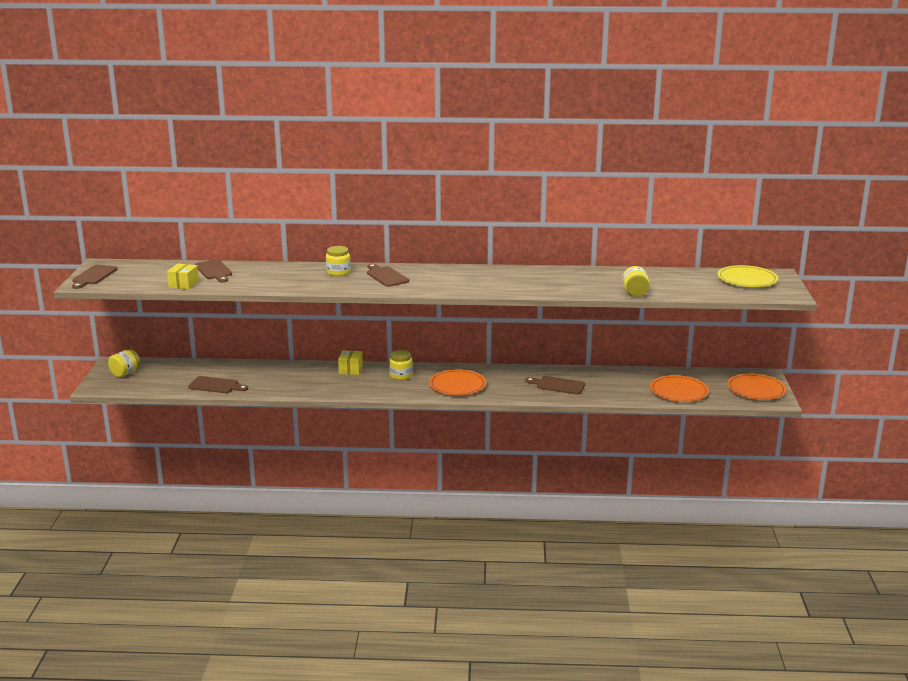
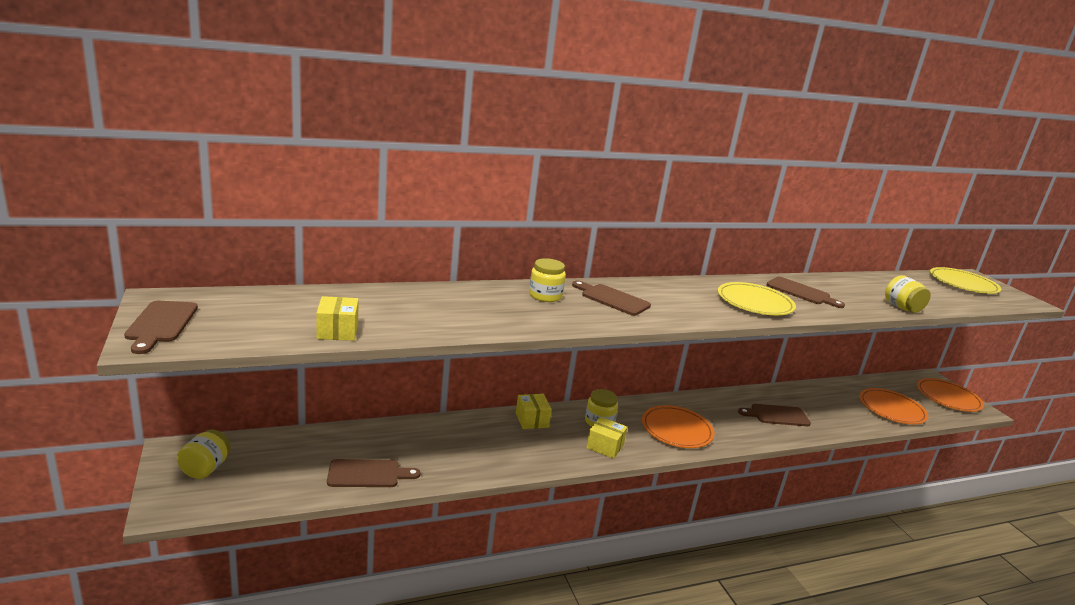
camera: 25 degrees left, 0 degrees up
brown cutting board [195,260,232,283] -> brown cutting board moved to [766,277,845,308]
none -> yellow box [586,417,627,459]
none -> yellow plate [718,282,796,315]

